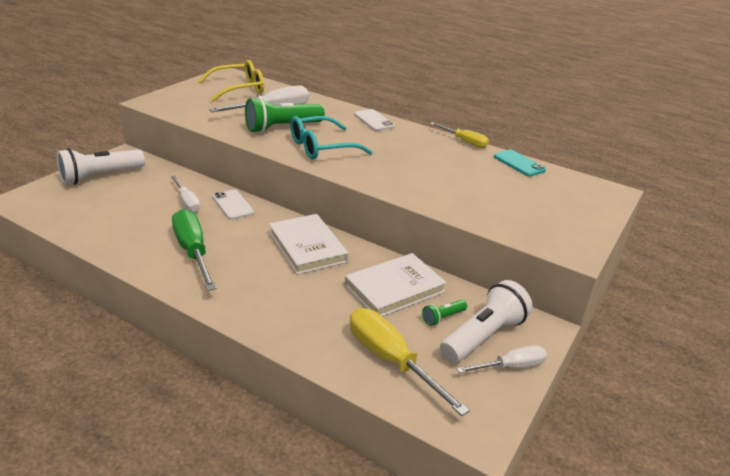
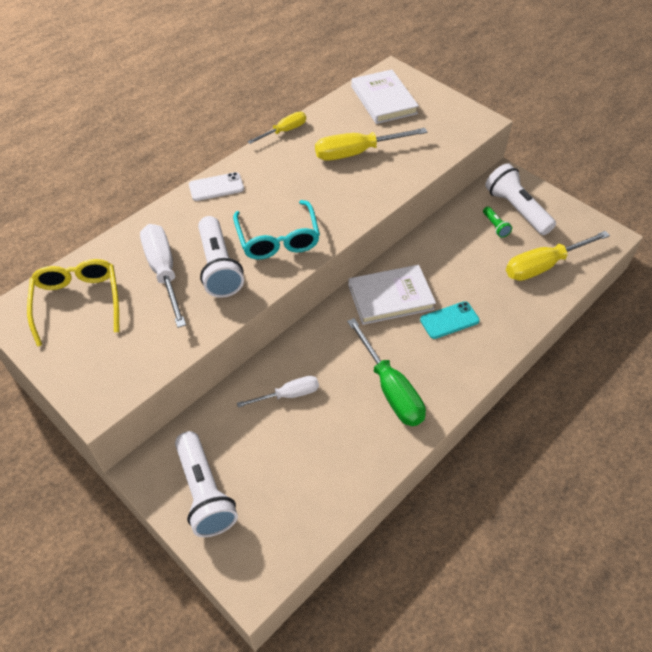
camera: 75 degrees left, 20 degrees up
green screwdriver [172,209,216,291] -> green screwdriver turned 105 degrees counterclockwise [347,318,426,426]
white phone [212,189,254,220] -> none
green flashlight [245,97,325,133] -> white flashlight [198,216,244,298]
white book [345,253,447,317] -> white book moved to [351,70,419,124]
white screwdriver [457,345,547,373] -> none
turquoise phone [494,150,546,177] -> turquoise phone moved to [420,301,480,339]
none -> yellow screwdriver [315,128,427,161]

